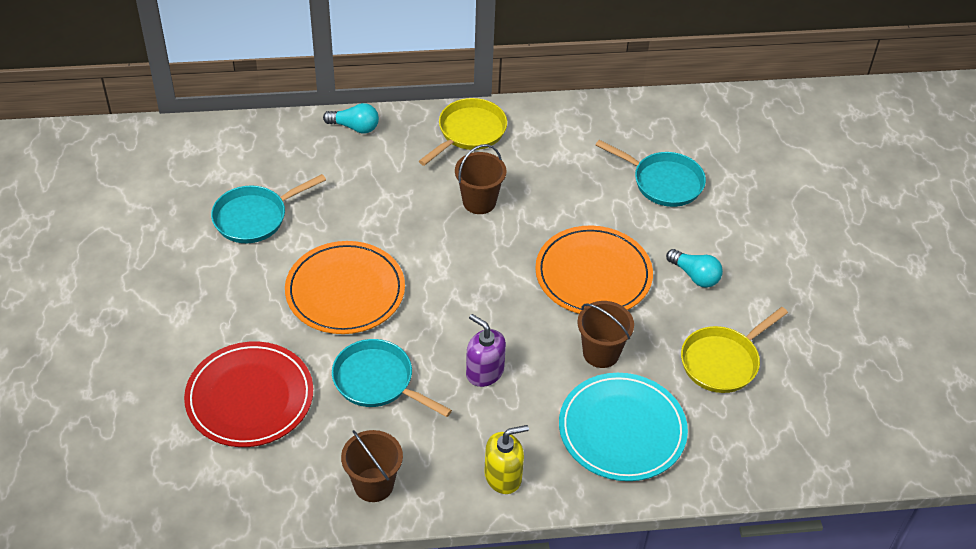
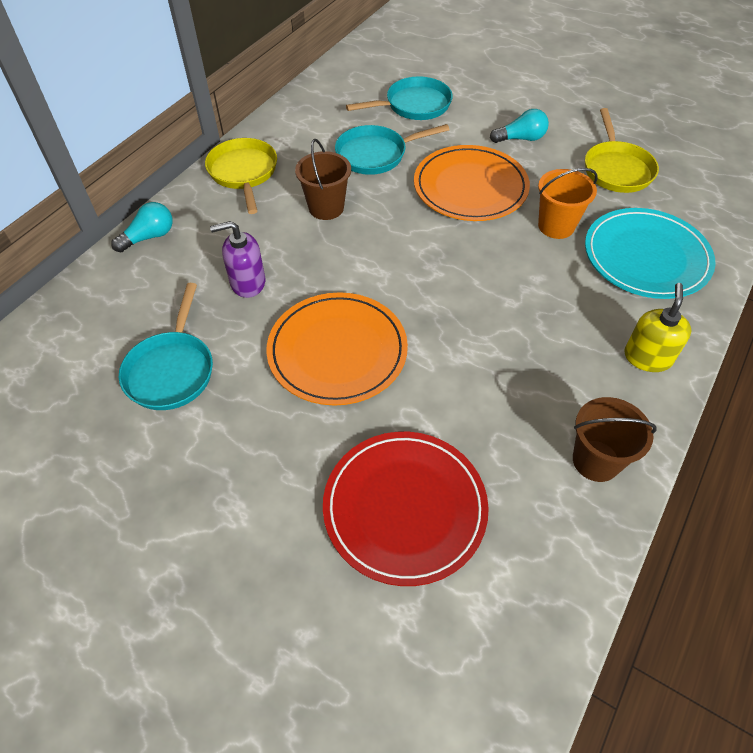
camera: 50 degrees left, 5 degrees up
turquoise pan [332,339,452,417] -> turquoise pan moved to [335,124,450,175]
purple soap dispenser [466,314,506,387] -> purple soap dispenser moved to [210,221,265,298]
brown bucket [577,301,634,368] -> orange bucket [538,168,598,239]

